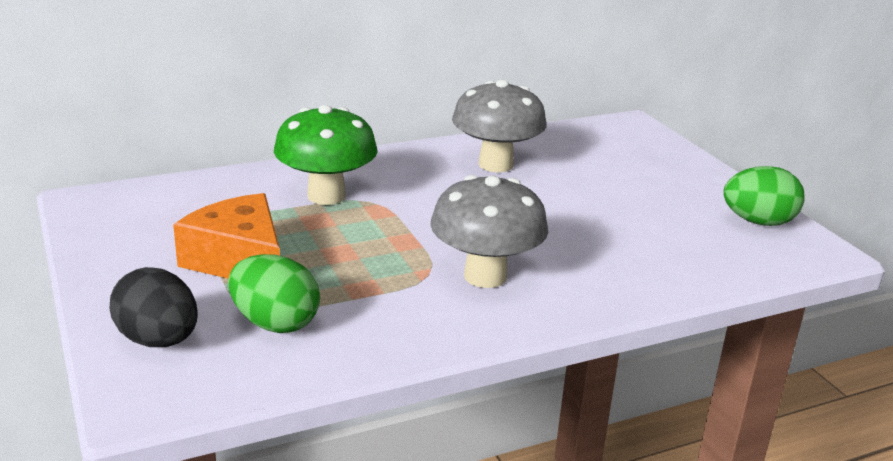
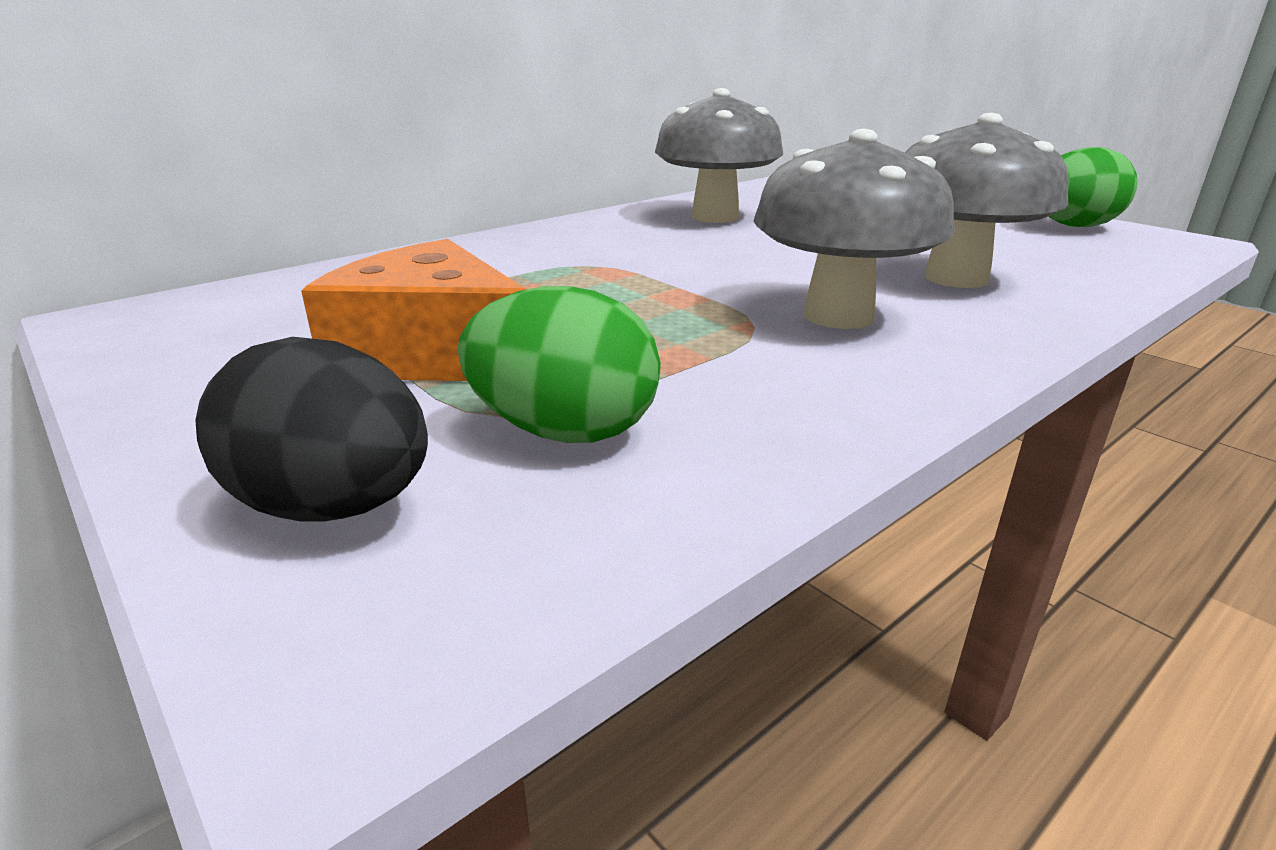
camera: 15 degrees left, 0 degrees up
green mushroom [274,105,378,205] -> none
none -> grey mushroom [905,113,1069,288]

